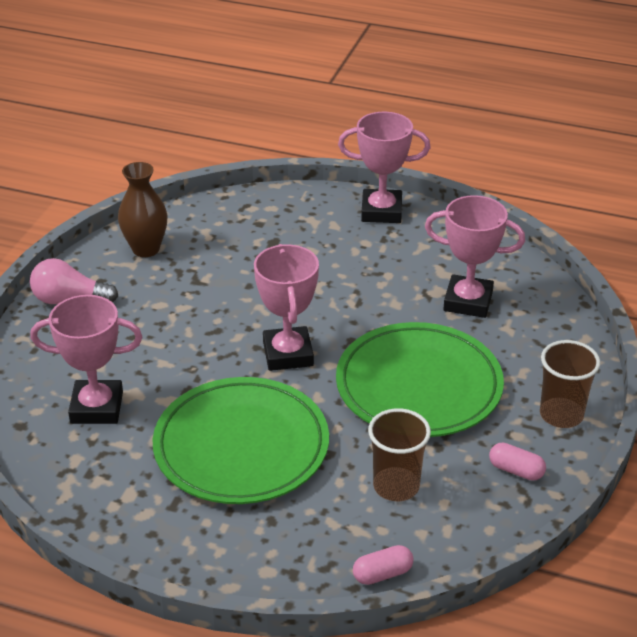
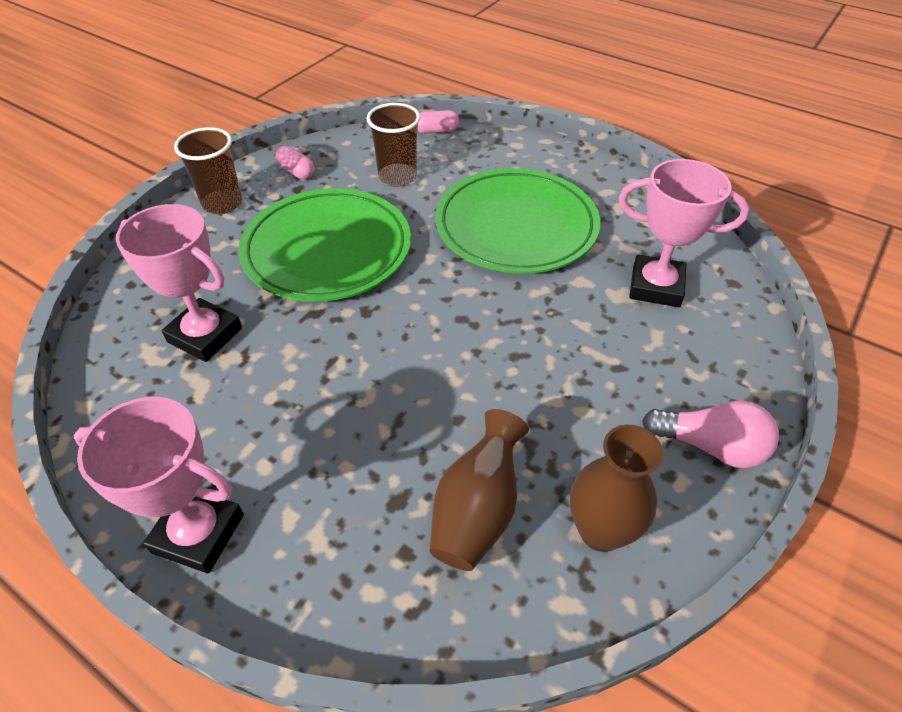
camera: 165 degrees left, 10 degrees up
pink trophy [254,244,319,371] -> none
none -> brown vase [430,409,529,571]

